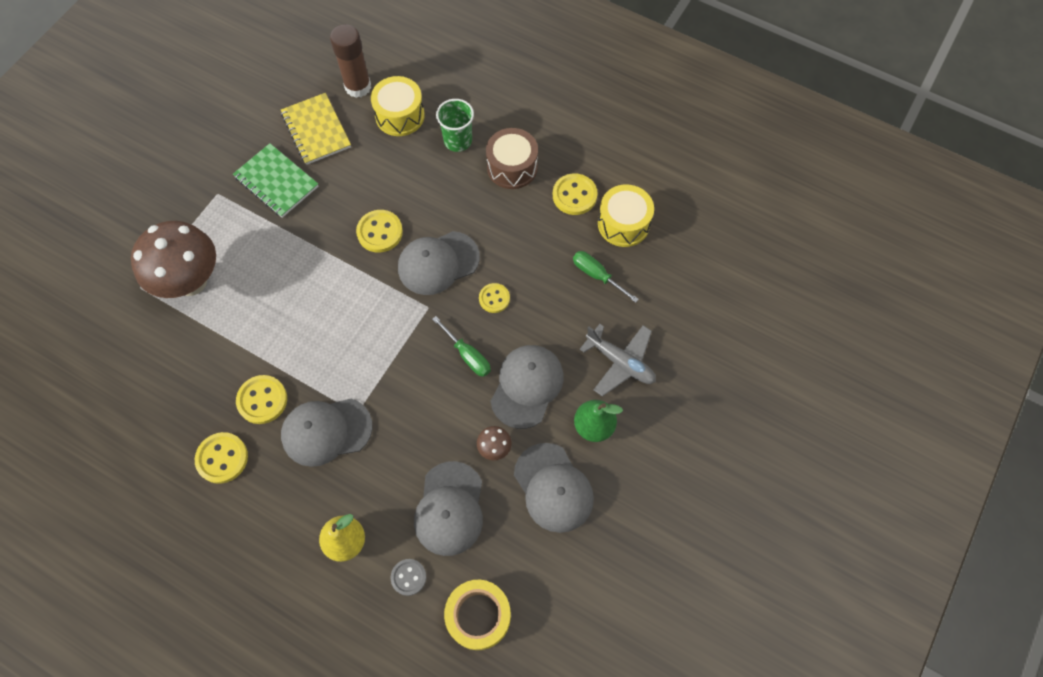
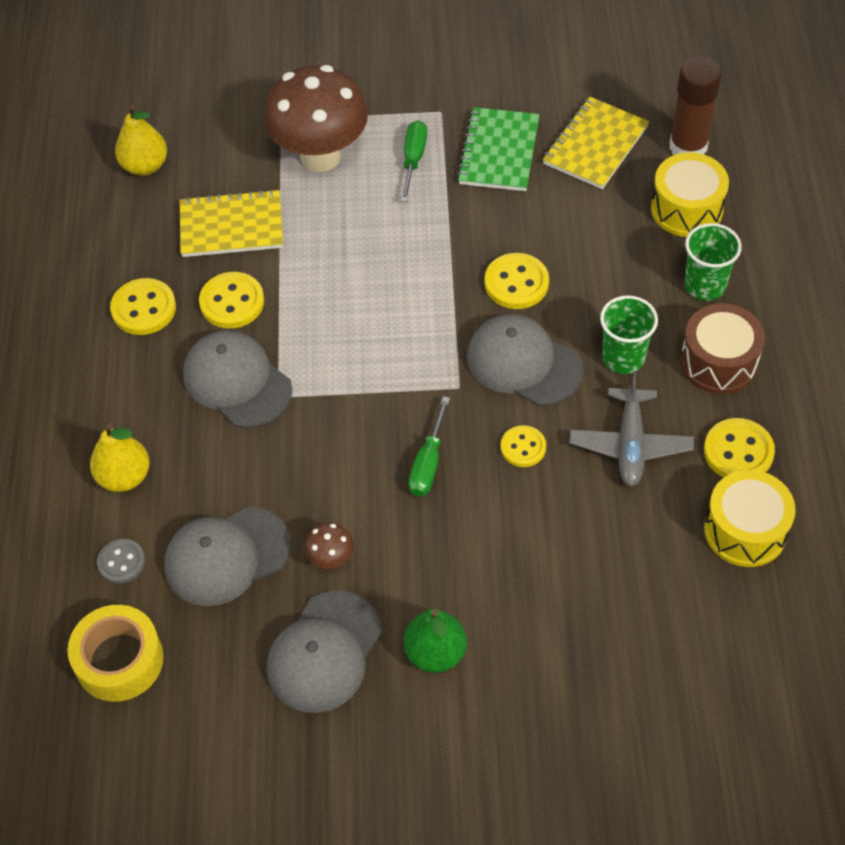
camera: 60 degrees right, 10 degrees down
grey cap [491,345,564,429] -> none
green screwdriver [573,251,639,303] -> green screwdriver moved to [401,120,427,202]
grey plane [580,324,656,396] -> grey plane moved to [569,371,694,487]
none -> yellow pear [115,105,167,176]
none -> yellow notebook [180,189,283,257]
none -> green cup [600,295,658,374]

